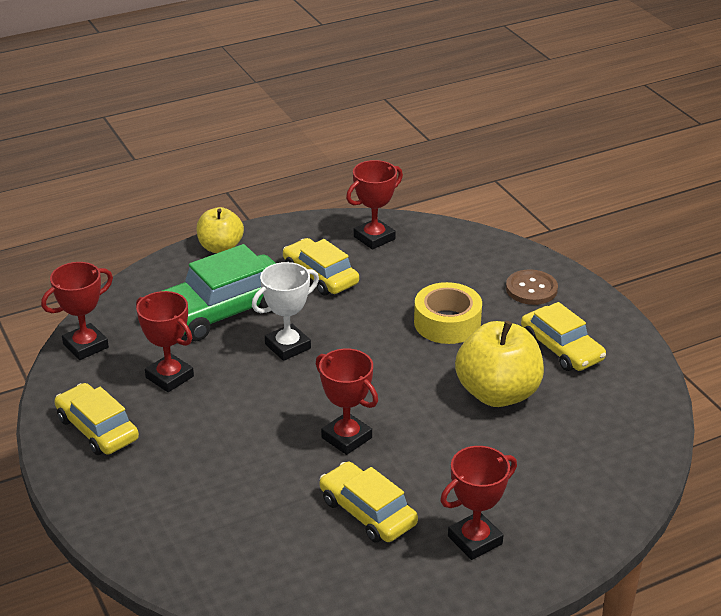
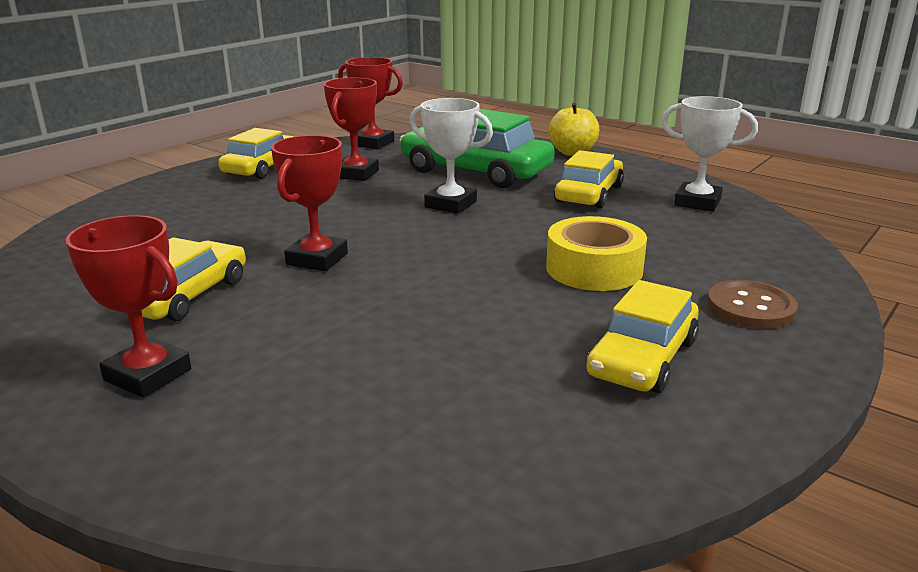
camera: 65 degrees right, 10 degrees down
red trophy [346,160,403,250] -> white trophy [661,96,758,212]
yellow apple [455,321,544,407] -> none

